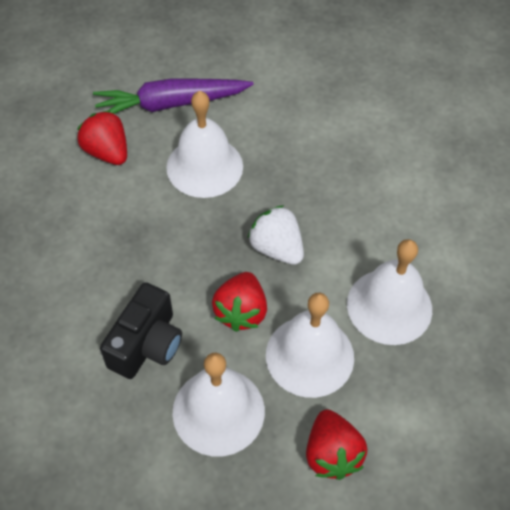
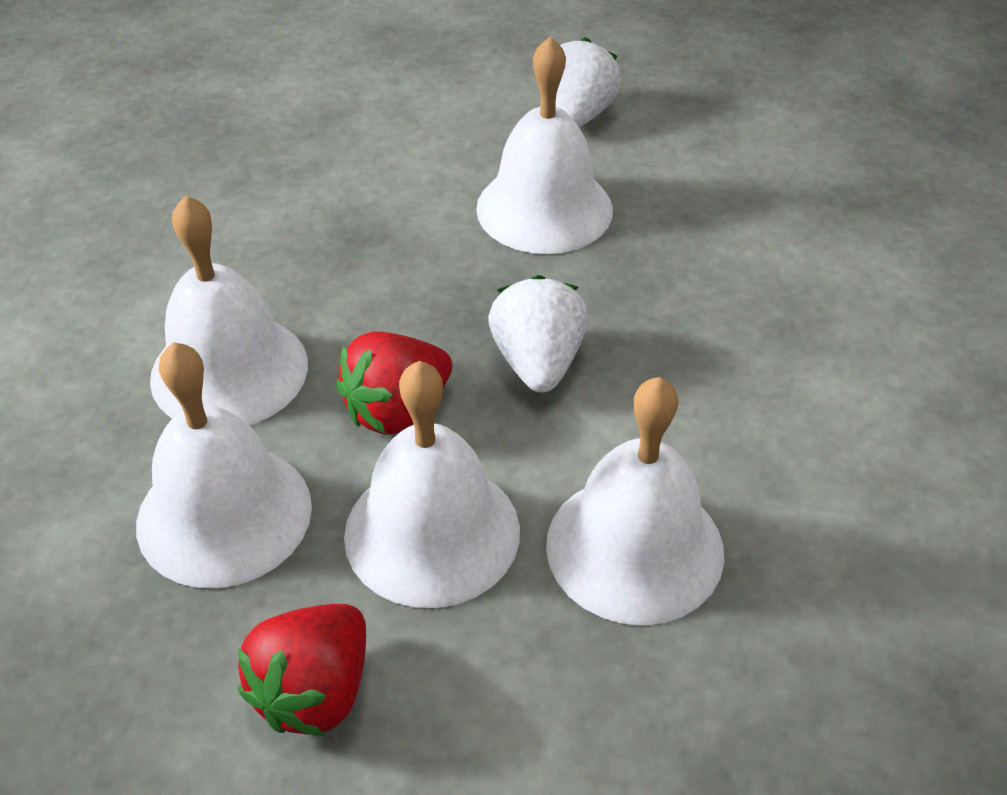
camera: 40 degrees right, 10 degrees down
red strawberry [77,110,127,165] -> none
purple carrot [93,78,254,114] -> white strawberry [555,37,622,127]
black camera [100,282,182,379] -> white bell [150,195,308,425]

